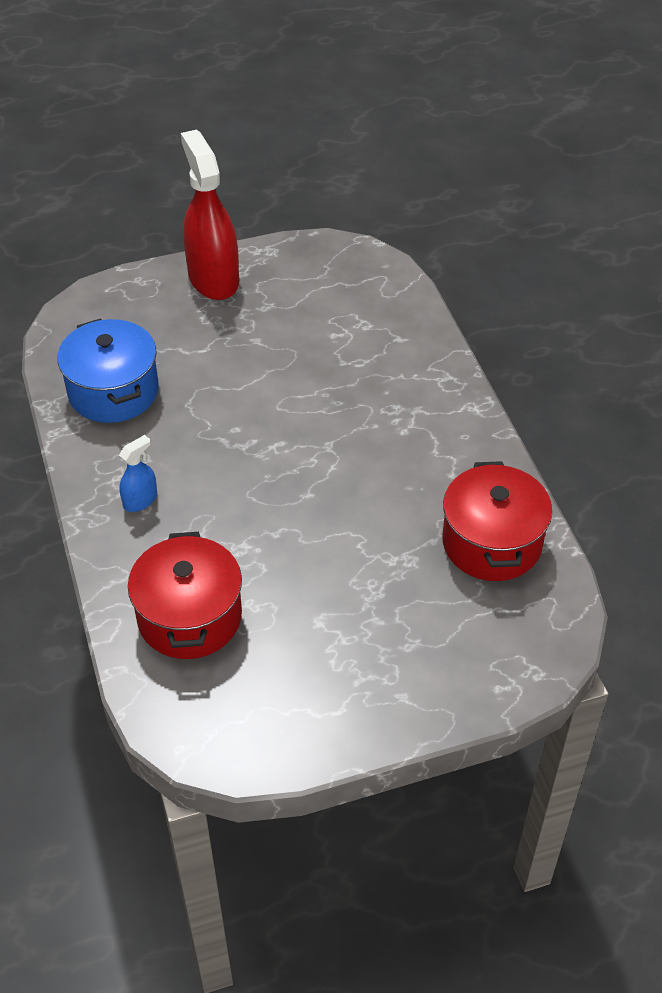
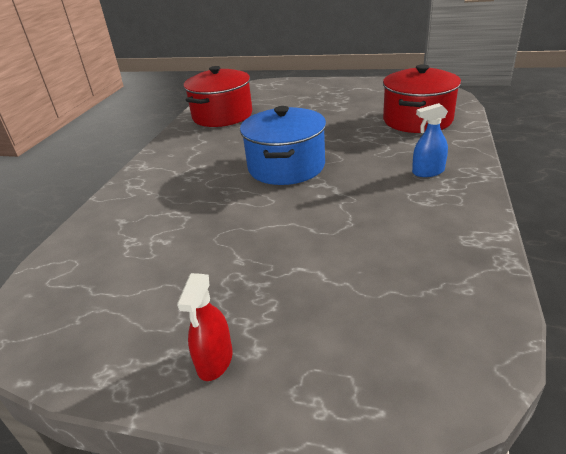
camera: 145 degrees left, 15 degrees down
blue pot [57,318,159,423] -> blue pot moved to [240,106,326,185]
red spray bottle [181,130,239,300] -> red spray bottle [177,273,233,381], size x0.45

